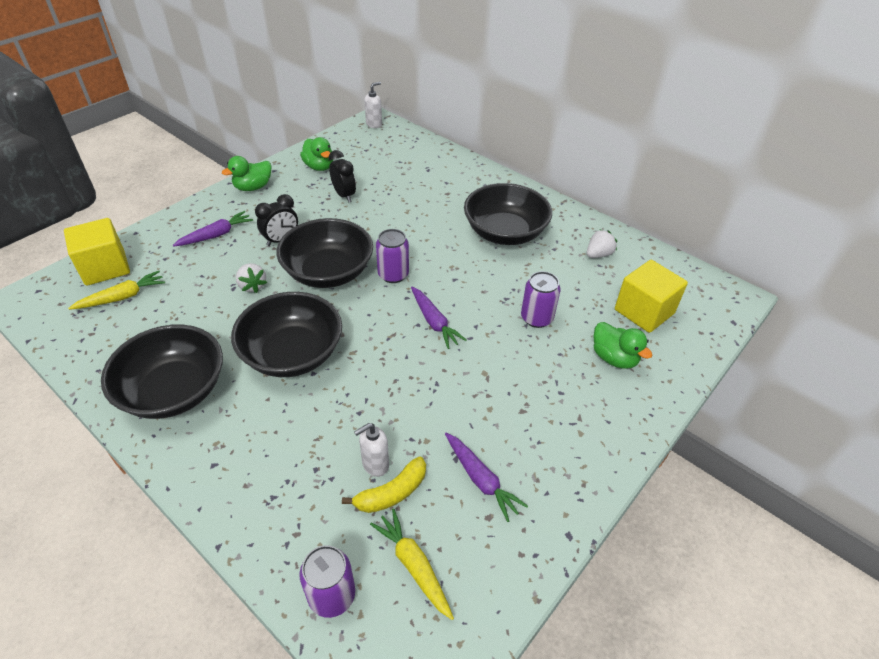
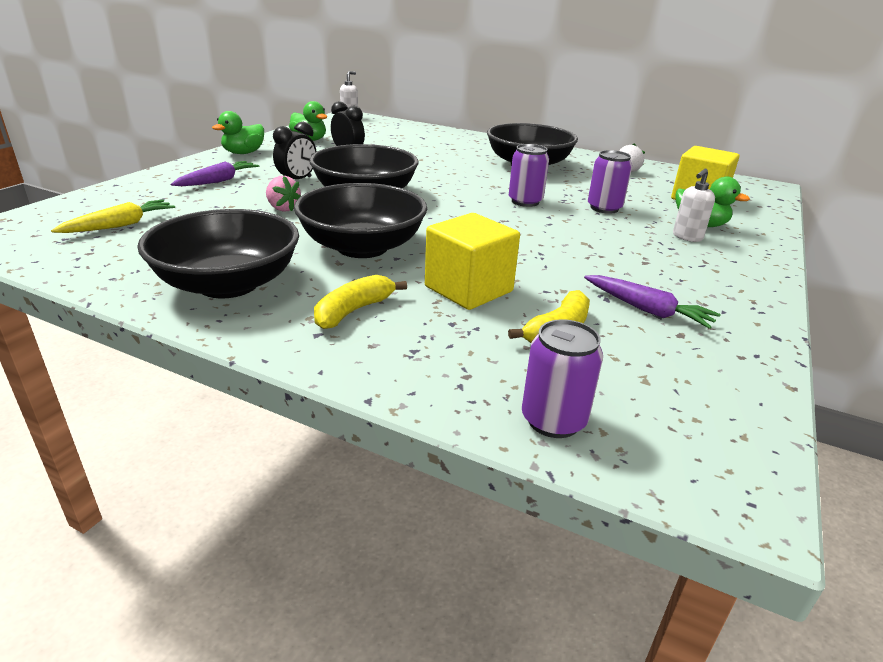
camera: 15 degrees left, 15 degrees down
yellow cube [64,218,130,286] -> yellow cube moved to [425,213,520,310]
white strawberry [236,263,267,293] -> pink strawberry [266,176,301,211]
white soap dispenser [354,423,389,477] -> white soap dispenser moved to [673,169,715,242]
yellow carrot [370,509,454,620] -> none
purple can [376,229,409,283] -> purple can moved to [509,144,549,207]
purple carrot [411,287,467,349] -> none
none -> yellow banana [314,275,407,329]

